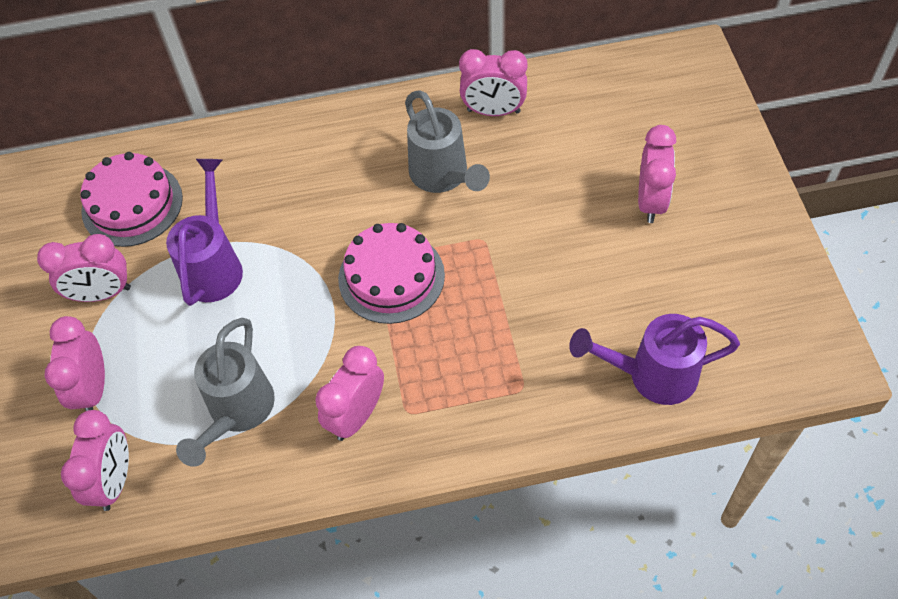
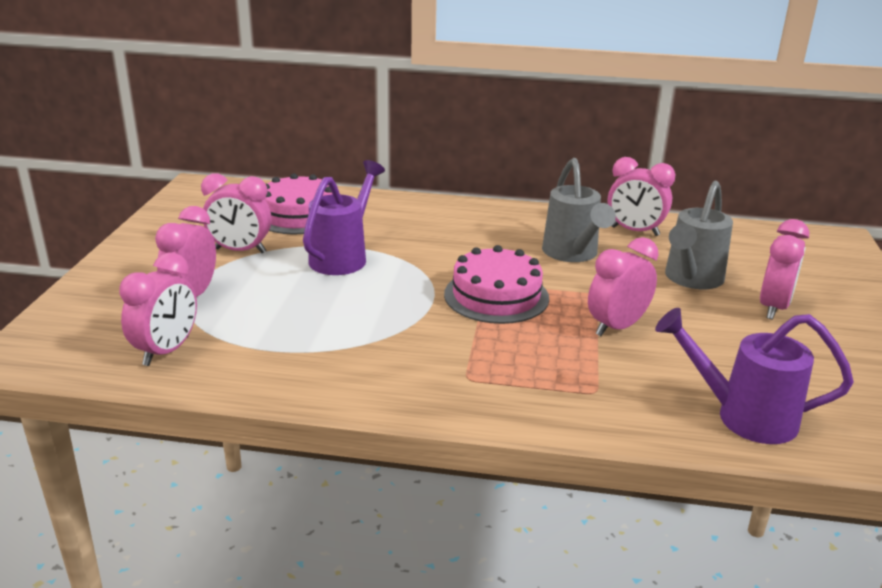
camera: 15 degrees right, 30 degrees down
grey watering can [176,318,275,467] -> grey watering can moved to [665,181,733,289]
pink clock [315,346,384,441] -> pink clock moved to [588,237,659,336]

